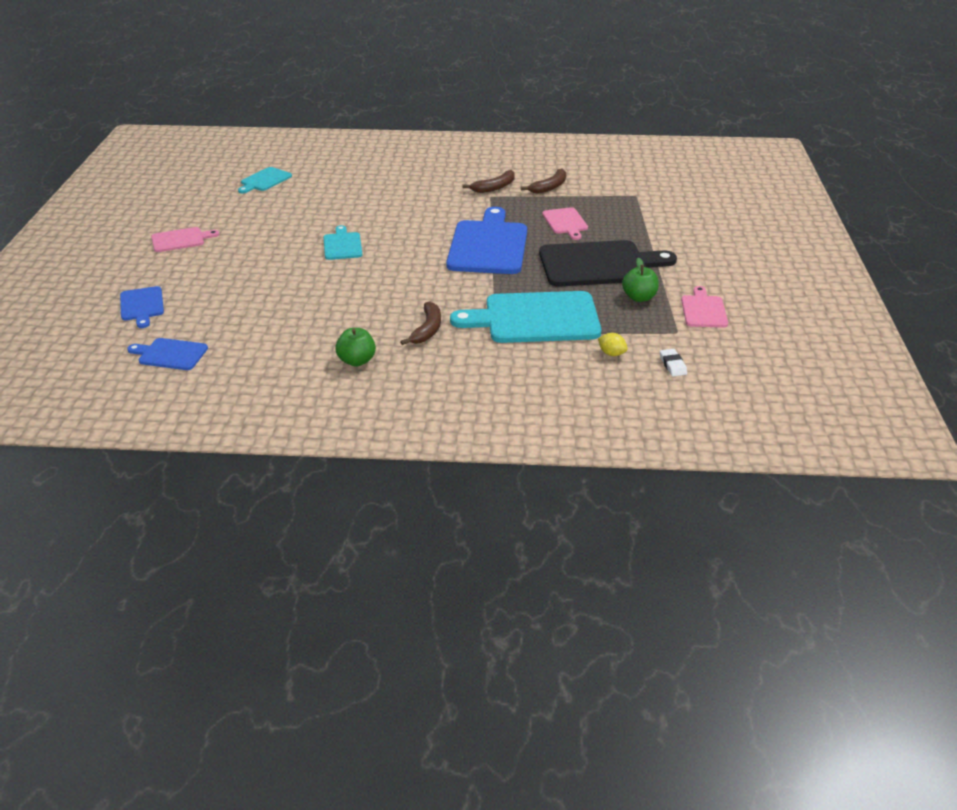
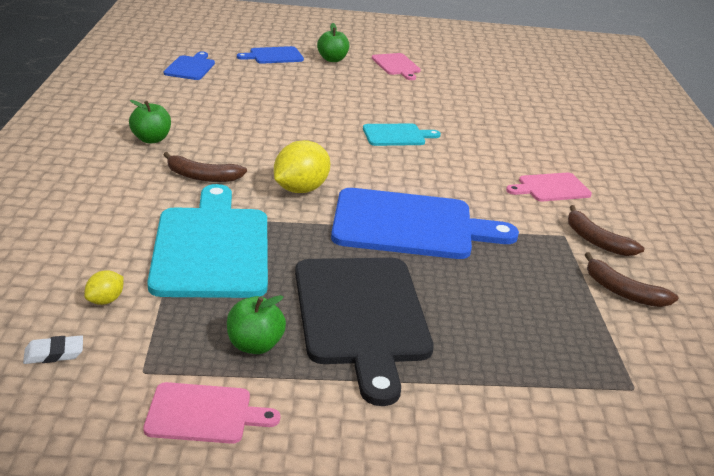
camera: 85 degrees right, 5 degrees down
turquoise cutting board [238,167,292,193] -> none
pink cutting board [542,207,588,240] -> pink cutting board moved to [506,173,592,201]
none -> yellow lemon [274,140,330,193]
none -> green apple [317,23,349,62]

